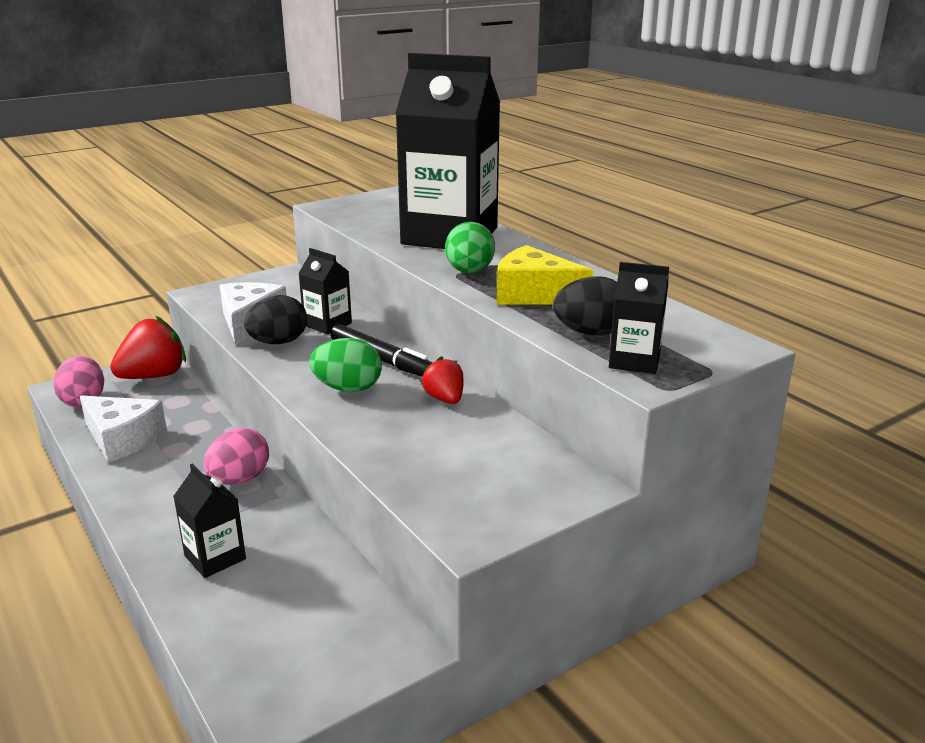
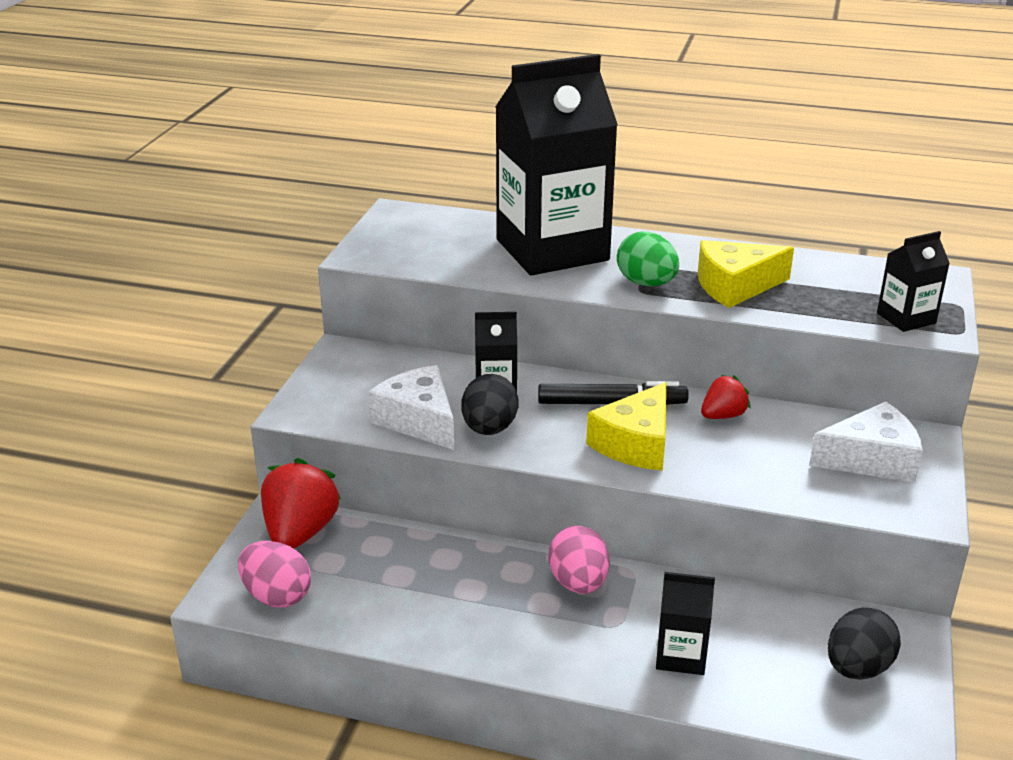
camera: 40 degrees left, 5 degrees up
white cheese [80,395,167,463] -> white cheese moved to [809,401,923,483]
green egg [309,338,382,392] -> yellow cheese [586,382,666,471]
red strawberry [421,356,464,404] -> red strawberry turned 120 degrees clockwise [701,375,751,419]
black egg [553,276,617,335] -> black egg moved to [828,607,901,680]

